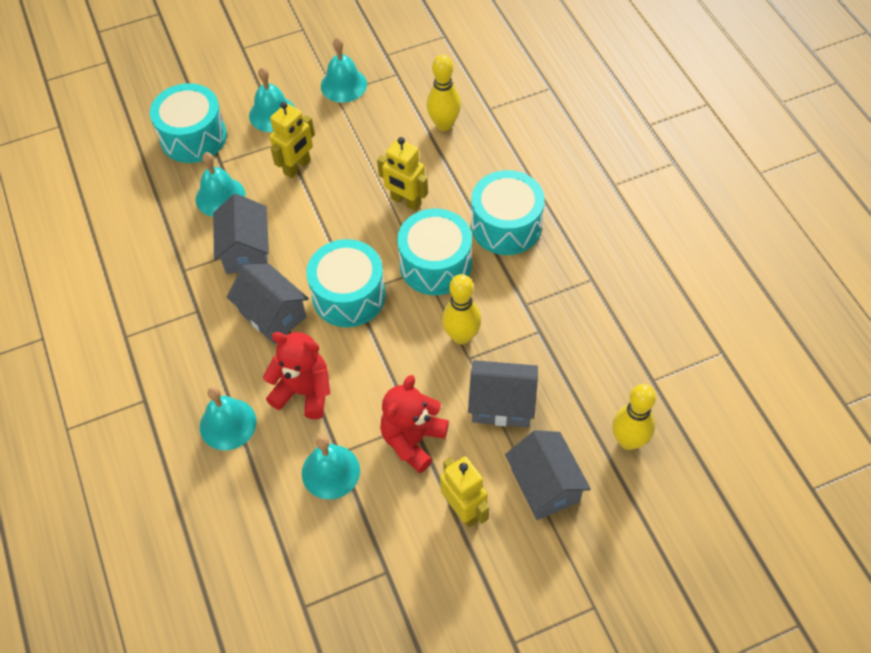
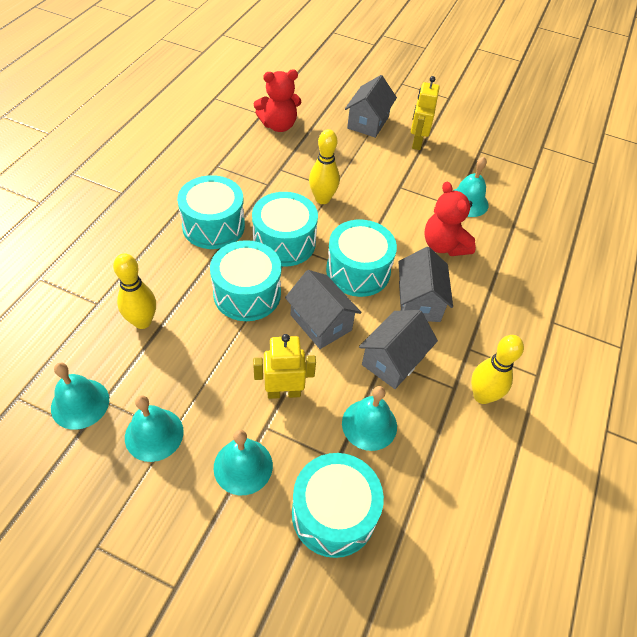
camera: 140 degrees left, 5 degrees down
turquoise bell [200,387,257,450] -> turquoise bell moved to [51,363,109,430]
yellow robot [377,137,428,211] -> turquoise drum [210,240,281,321]
red teddy bear [380,375,449,473] -> red teddy bear moved to [254,70,301,132]
grey house [468,360,538,427] -> grey house moved to [285,270,362,349]
yellow bowling pin [612,384,656,450] -> yellow bowling pin moved to [471,335,524,404]

